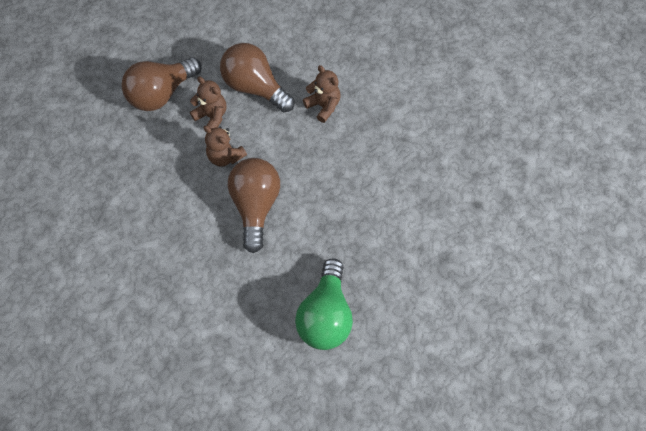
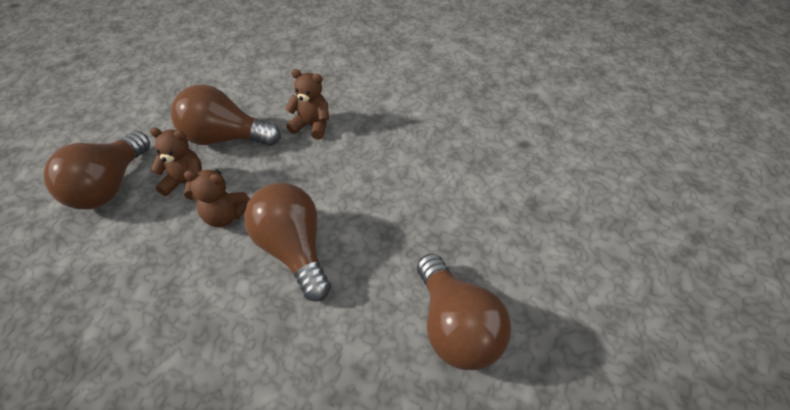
camera: 30 degrees left, 15 degrees down
green light bulb [295,258,353,350] -> brown light bulb [417,253,511,370]

